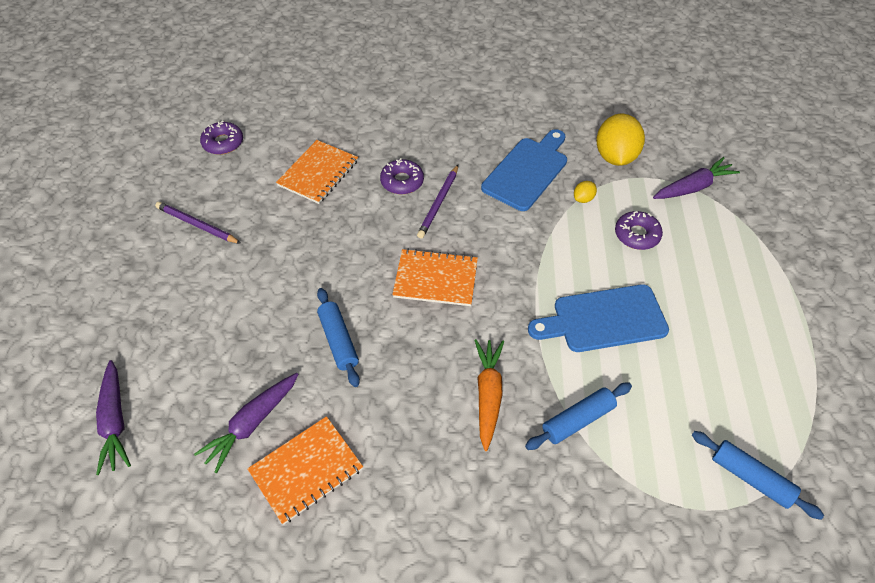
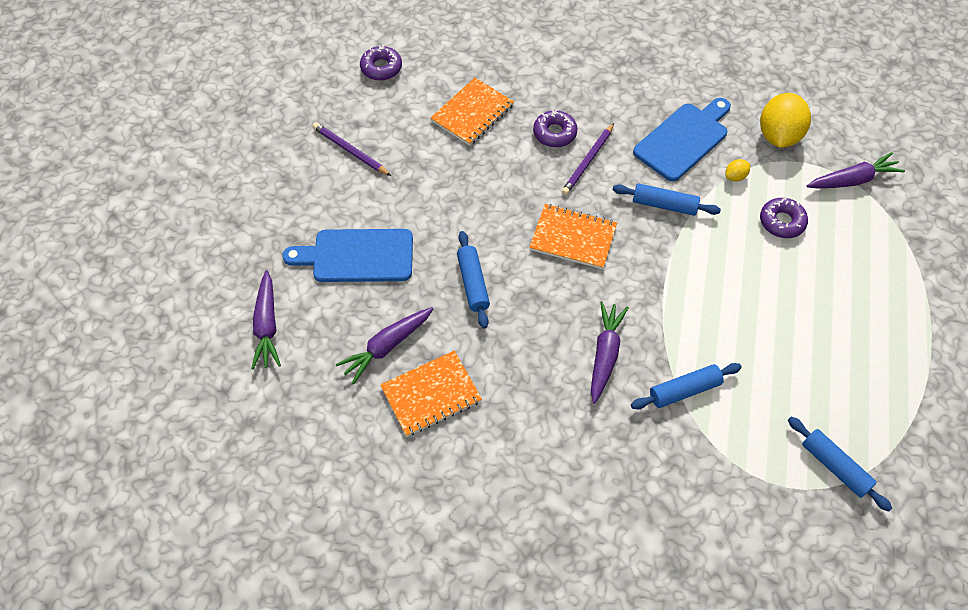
camera: 10 degrees right, 5 degrees up
orange carrot [474,339,504,451] -> purple carrot [591,302,629,404]
blue cutting board [528,284,669,352] -> blue cutting board moved to [282,229,413,282]
none -> blue rolling pin [613,183,721,216]

